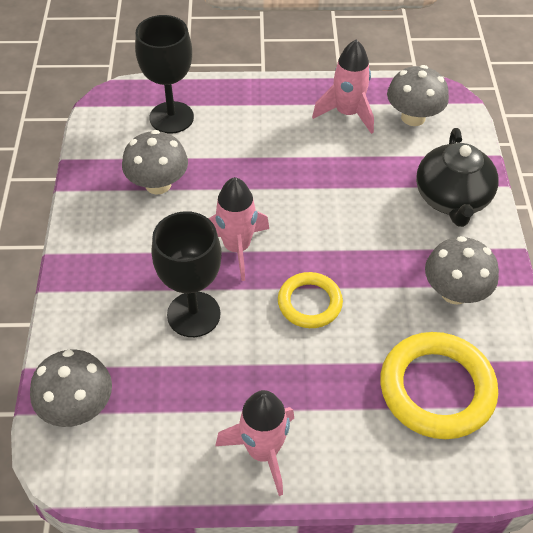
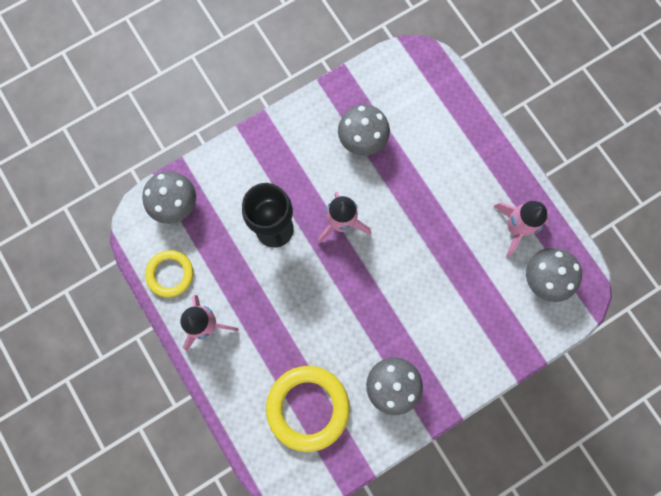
camera: 60 degrees right, 25 degrees up
black goblet [135,15,194,134] -> none
yellow ring [278,272,343,328] -> yellow ring moved to [145,250,193,297]
black teapot [416,128,499,227] -> none

